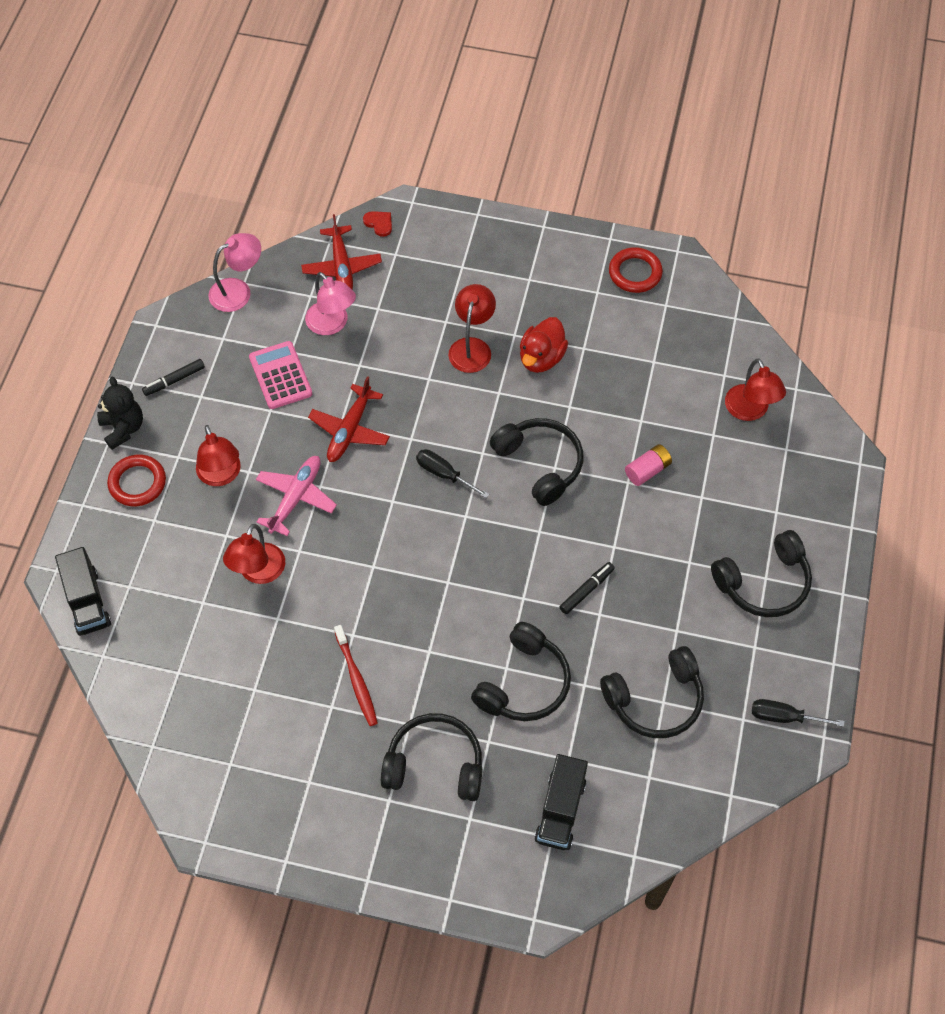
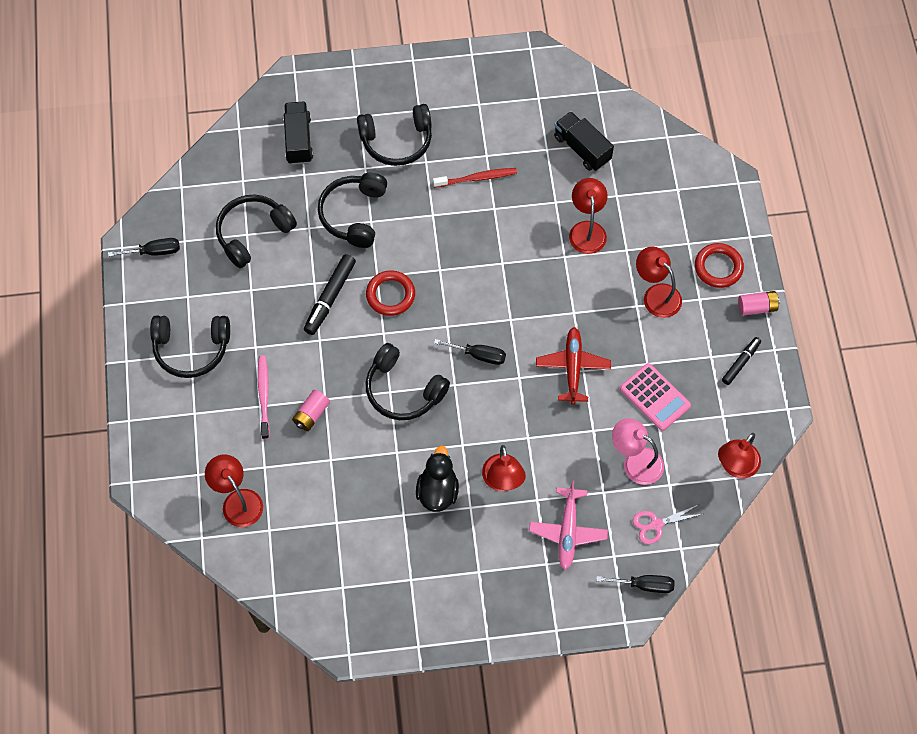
camera: 160 degrees right, 5 degrees up
black truck [55,547,111,636] -> black truck moved to [554,111,614,171]
black teddy bear [97,377,143,450] -> pink battery [738,291,780,316]
pink lamp [208,233,261,312] -> red lamp [718,433,761,478]
pink plane [256,456,337,536] -> pink plane moved to [529,480,608,570]
red plane [301,214,382,290] -> pink scissors [633,505,702,544]
red toothbrush [334,625,378,726] -> red toothbrush turned 120 degrees clockwise [433,168,517,188]
red heart [363,211,392,237] -> black screwdriver [596,575,675,593]
red duck [520,317,568,373] -> black duck [416,446,459,512]
black marker [559,562,615,614] -> black marker [304,254,356,335], size x1.56
red ring [609,247,663,293] -> red ring moved to [366,271,415,316]
black headphones [711,530,812,617] -> black headphones turned 135 degrees counterclockwise [150,316,230,378]
none -> pink toothbrush [258,355,270,439]

